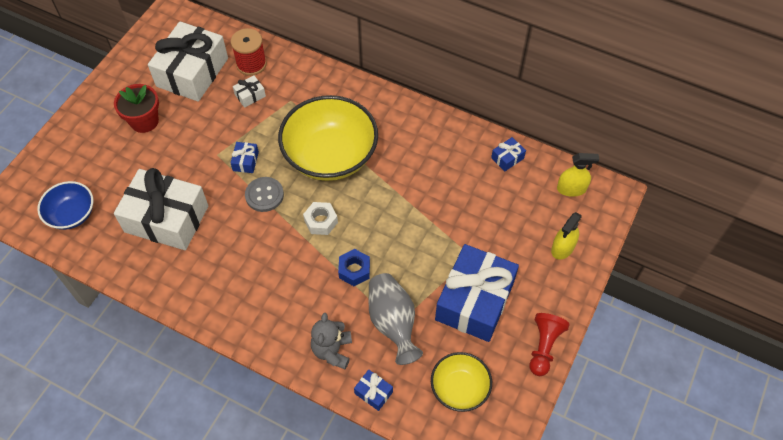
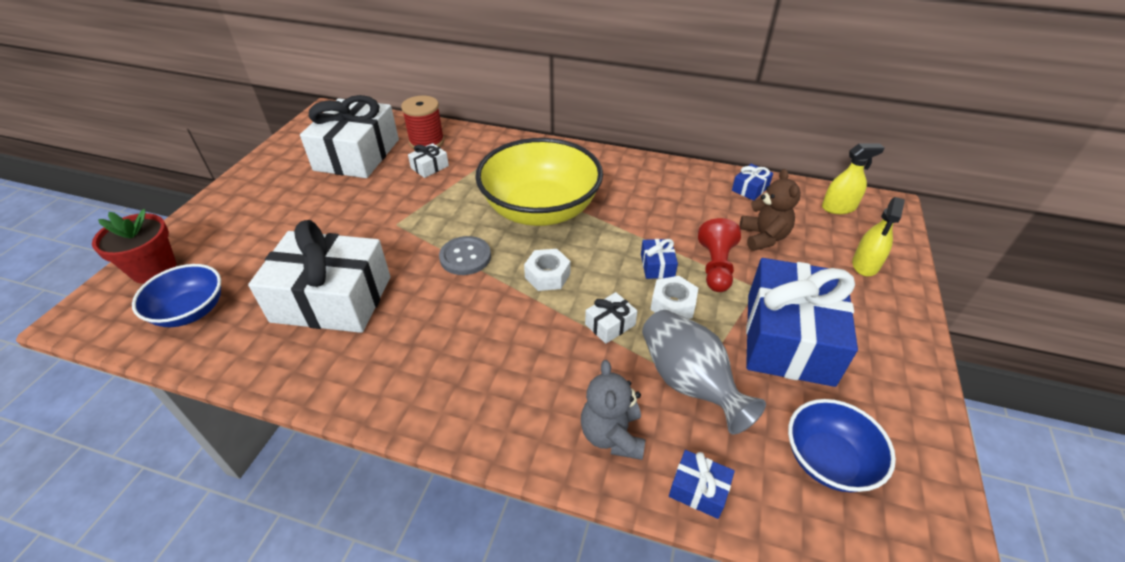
camera: 10 degrees left, 15 degrees down
red flower pot [114,84,159,133] -> red flower pot moved to [92,209,176,284]
blue gift [231,142,259,173] -> blue gift moved to [641,239,678,279]
blue nut [338,249,370,286] -> white gift [585,292,637,344]
yellow bowl [431,352,492,412] -> blue bowl [788,399,896,492]
red pawn [529,313,570,376] -> red pawn moved to [698,218,741,292]
none -> white nut [650,276,698,319]
none -> brown teddy bear [740,169,801,251]

